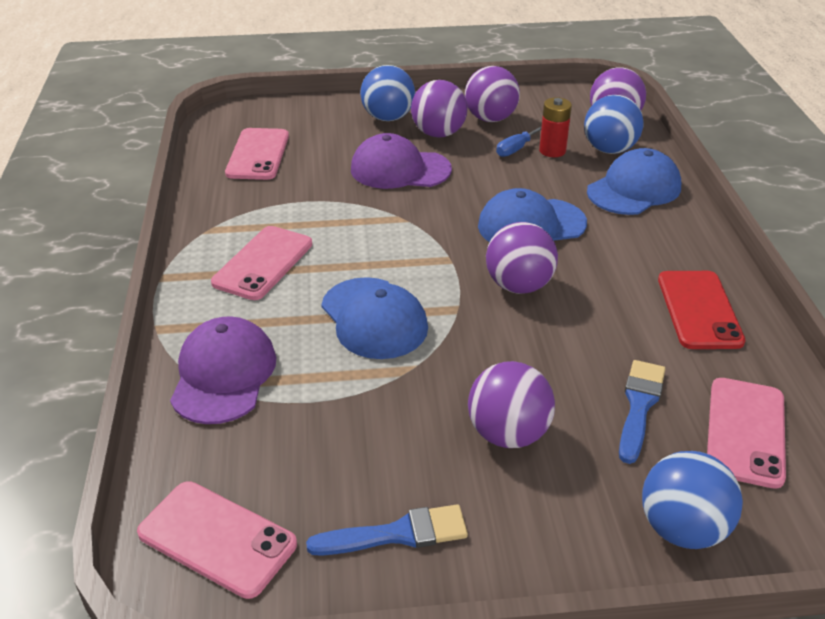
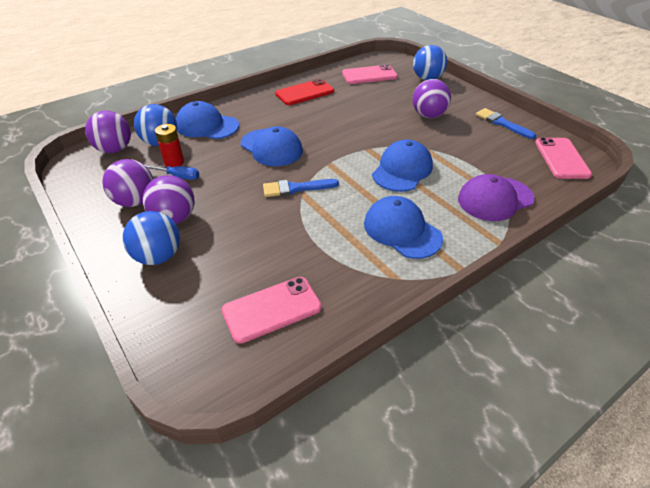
camera: 120 degrees left, 5 degrees up
pink phone [211,226,312,300] -> blue cap [364,196,443,259]
purple cap [351,133,452,189] -> none
purple ball [486,222,558,294] -> none
blue brush [619,360,665,464] -> blue brush moved to [263,179,339,197]

